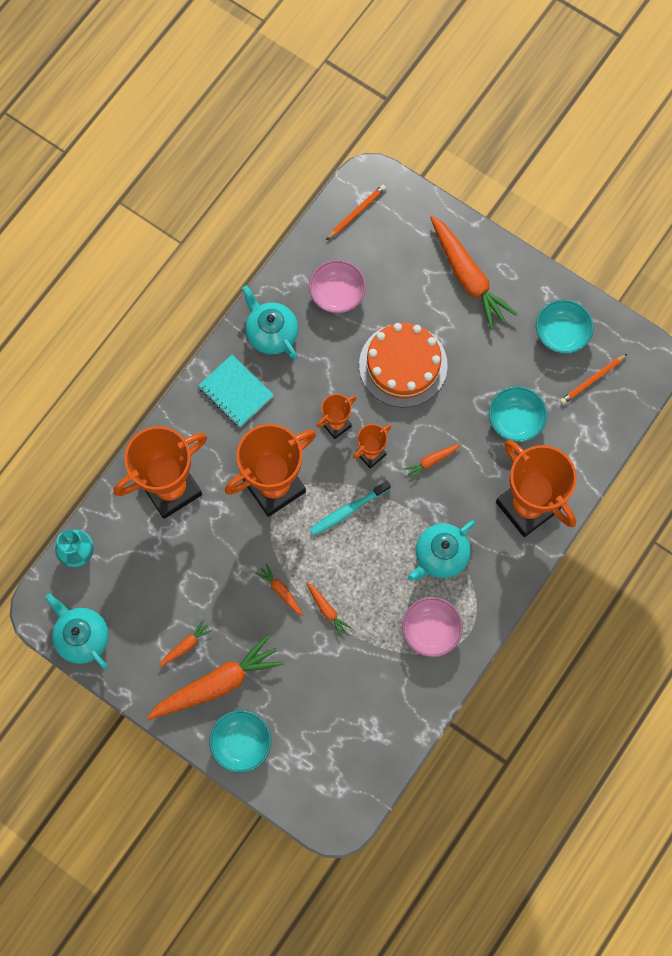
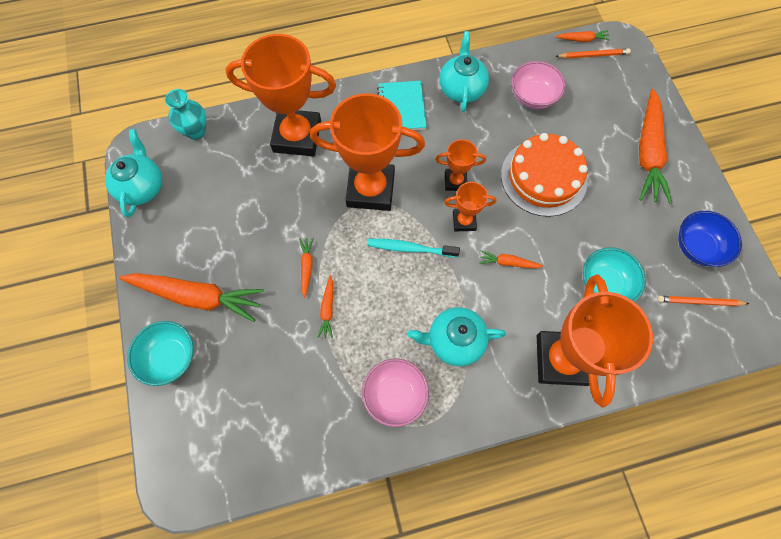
camera: 40 degrees right, 5 degrees down
orange carrot [159,620,213,668] -> orange carrot moved to [555,30,610,42]
turquoise bowl [536,299,594,354] -> blue bowl [678,211,742,267]

